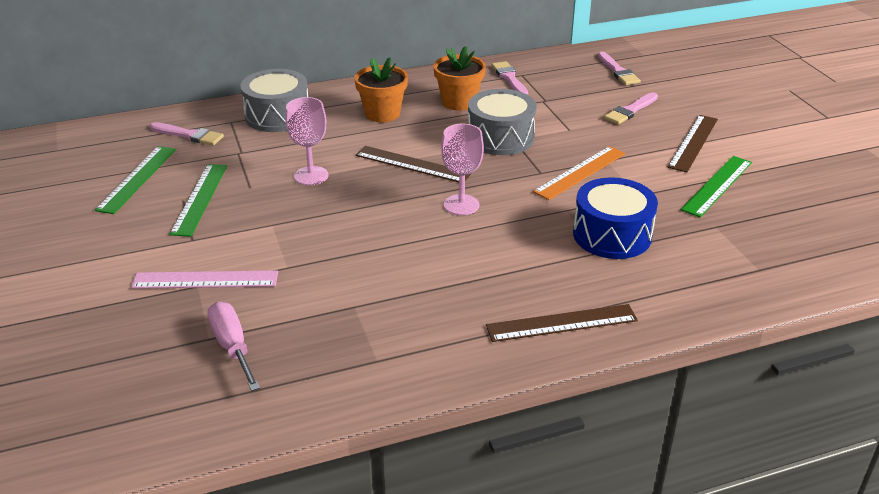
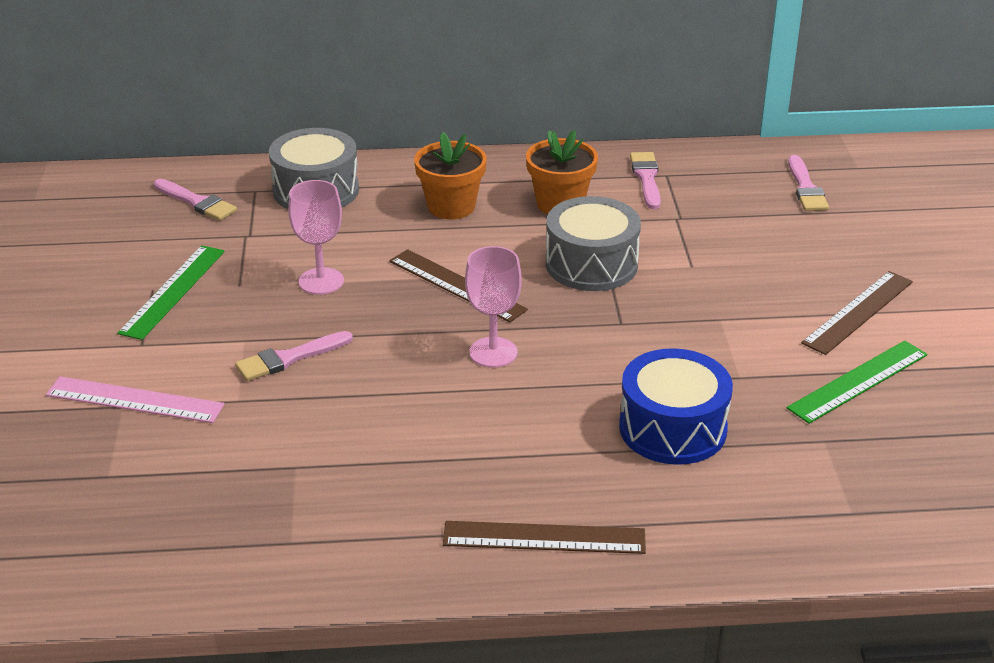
camera: 15 degrees right, 0 degrees up
green ruler [95,146,176,214] -> none
pink screwdriver [208,302,260,391] -> none
orange ruler [533,146,625,200] -> none
pink brush [604,92,658,125] -> pink brush moved to [235,331,353,381]

